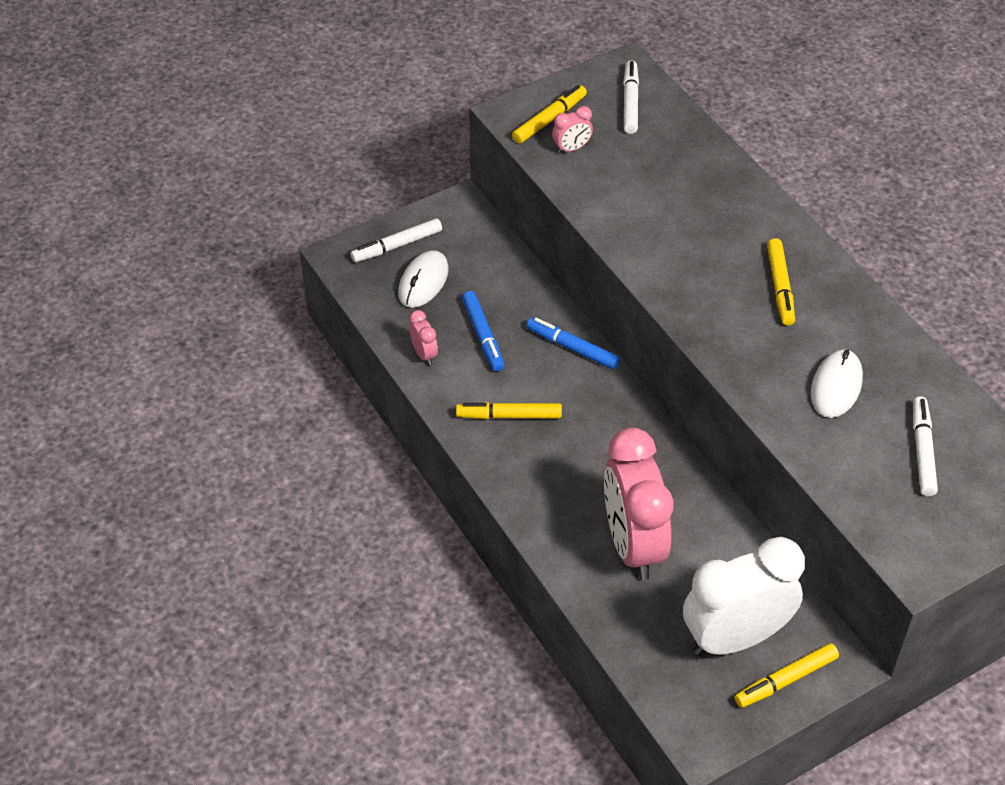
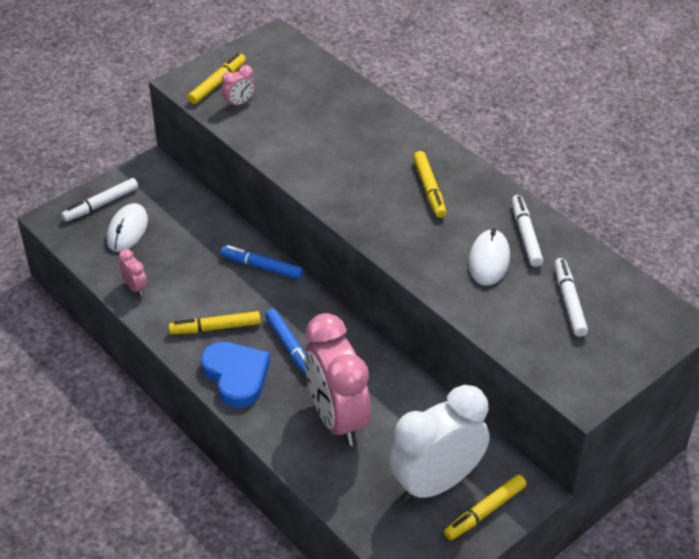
camera: 10 degrees left, 5 degrees down
blue marker [462,291,504,371] -> blue marker moved to [265,308,307,377]
white marker [623,60,639,134] -> white marker moved to [512,195,543,267]
none -> blue heart [201,342,270,408]

